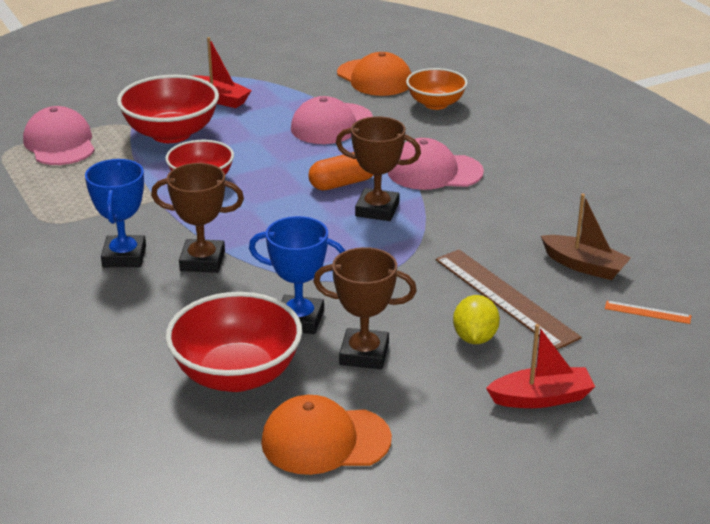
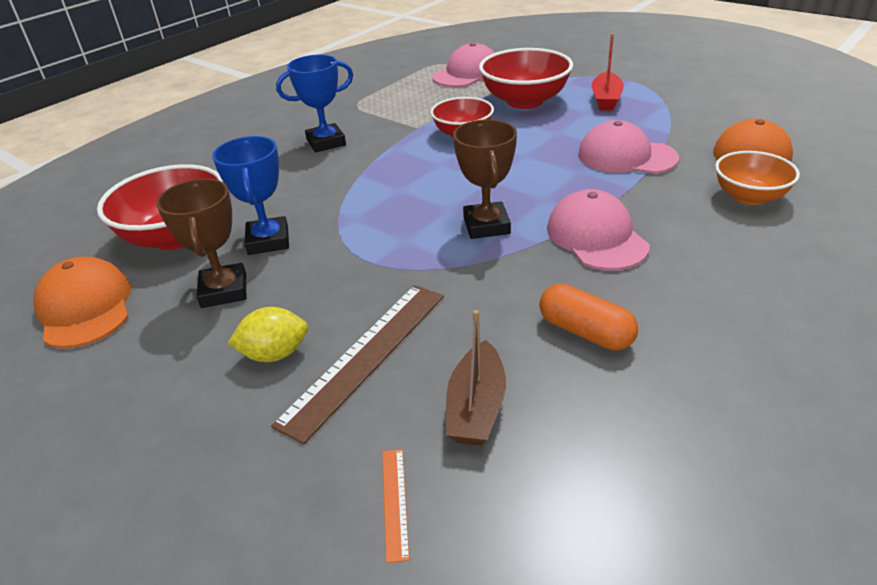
camera: 70 degrees right, 5 degrees up
brown trophy [151,163,244,273] -> none
orange capsule [309,152,374,190] -> orange capsule moved to [539,284,638,351]
red boat [486,324,595,408] -> none

